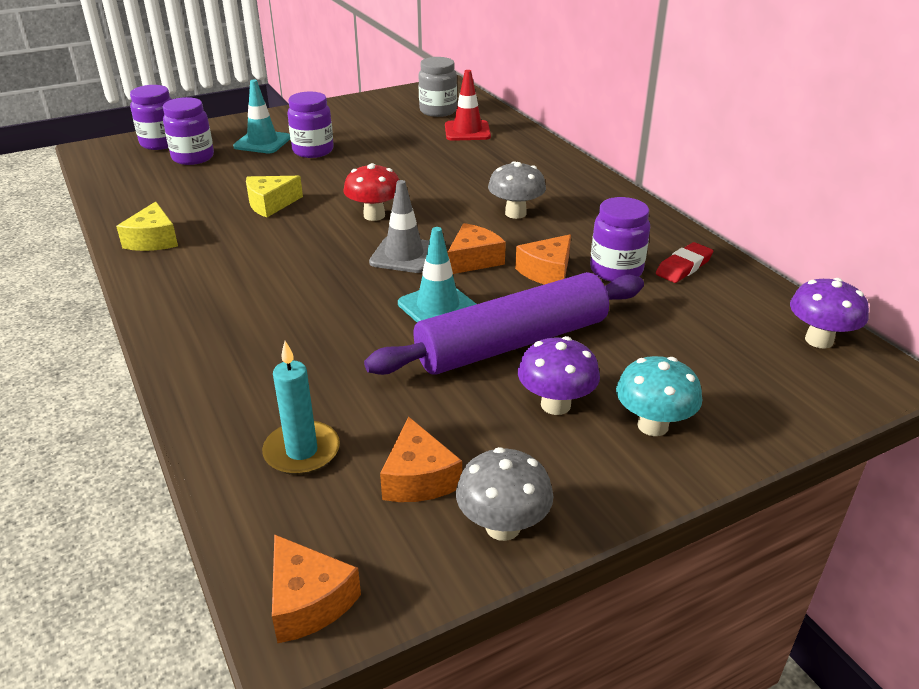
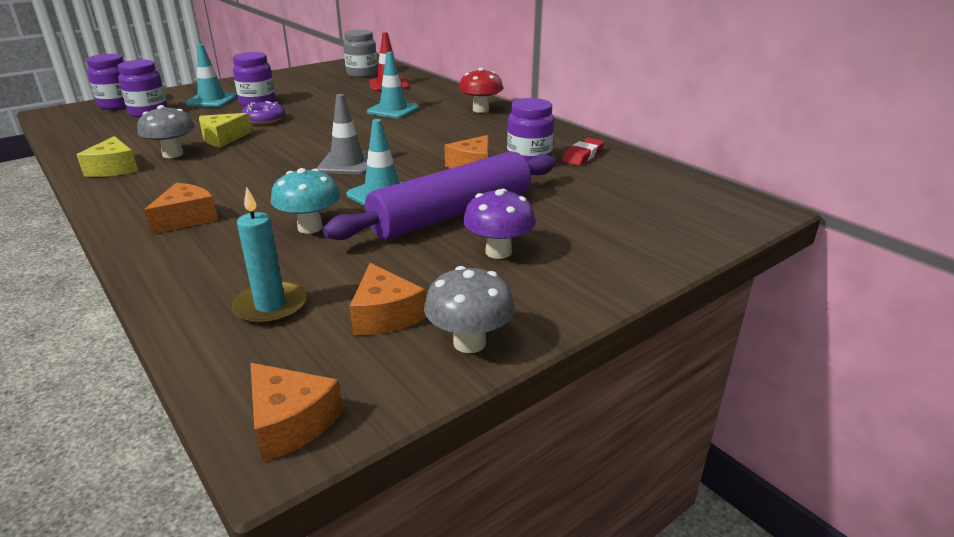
camera: 10 degrees left, 5 degrees down
red mushroom [343,163,399,221] -> red mushroom moved to [459,67,503,113]
orange cheese [447,223,506,274] -> orange cheese moved to [144,183,218,234]
grey mushroom [488,161,546,219] -> grey mushroom moved to [137,105,195,158]
turquoise mushroom [616,356,702,436] -> turquoise mushroom moved to [271,168,340,234]
purple mushroom [790,278,869,349] -> none
none -> purple donut [241,101,285,125]
none -> turquoise traffic cone [367,52,419,118]

